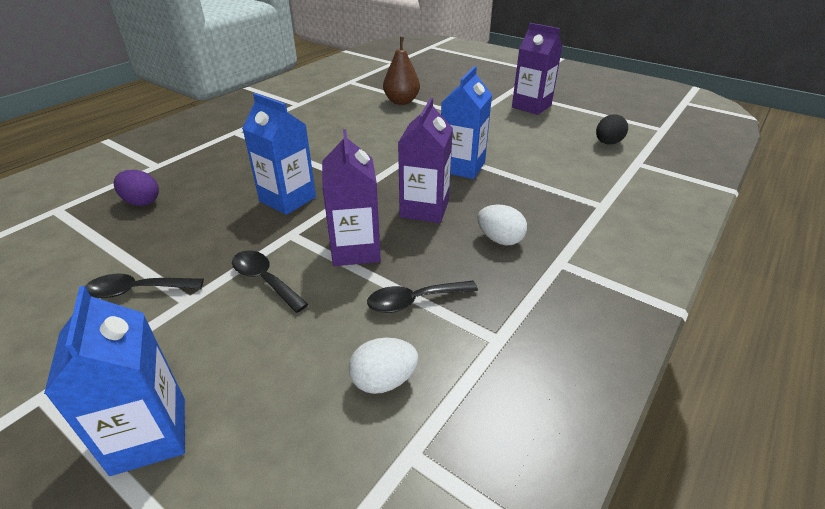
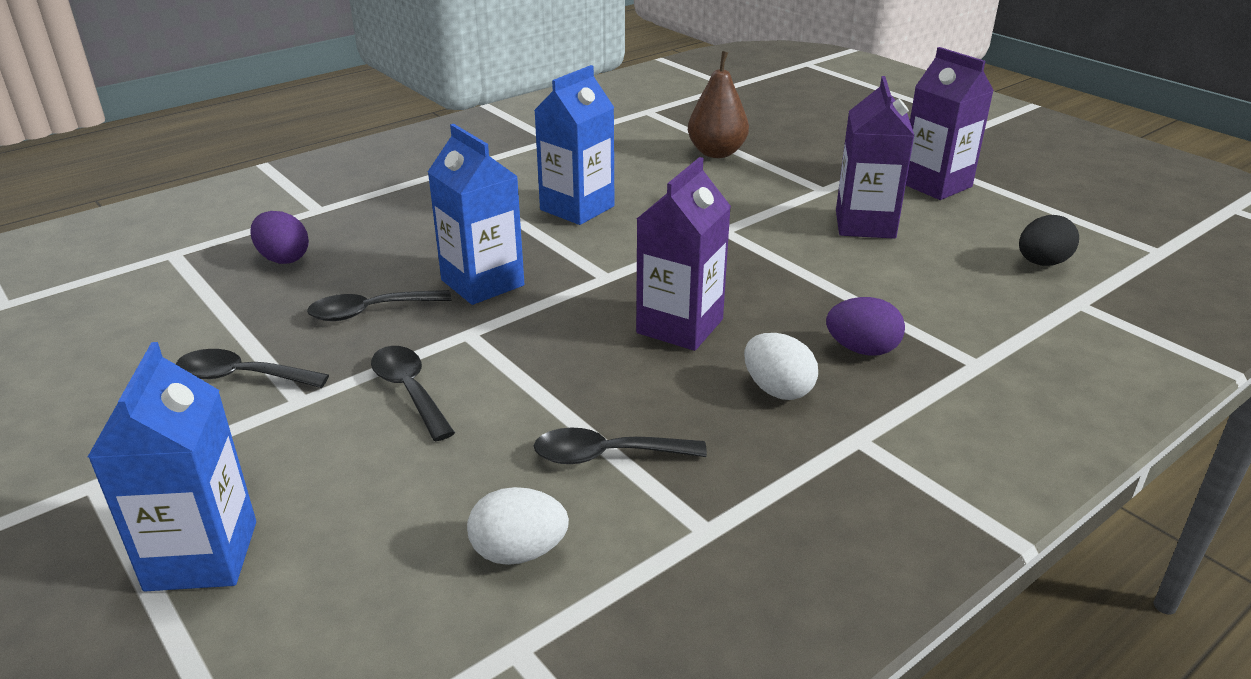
camera: 15 degrees right, 5 degrees down
purple carton [322,129,381,266] -> purple carton moved to [836,76,914,239]
blue carton [441,66,492,179] -> blue carton moved to [534,65,615,225]
none -> black spoon [307,290,451,321]
none -> purple egg [826,297,905,356]

